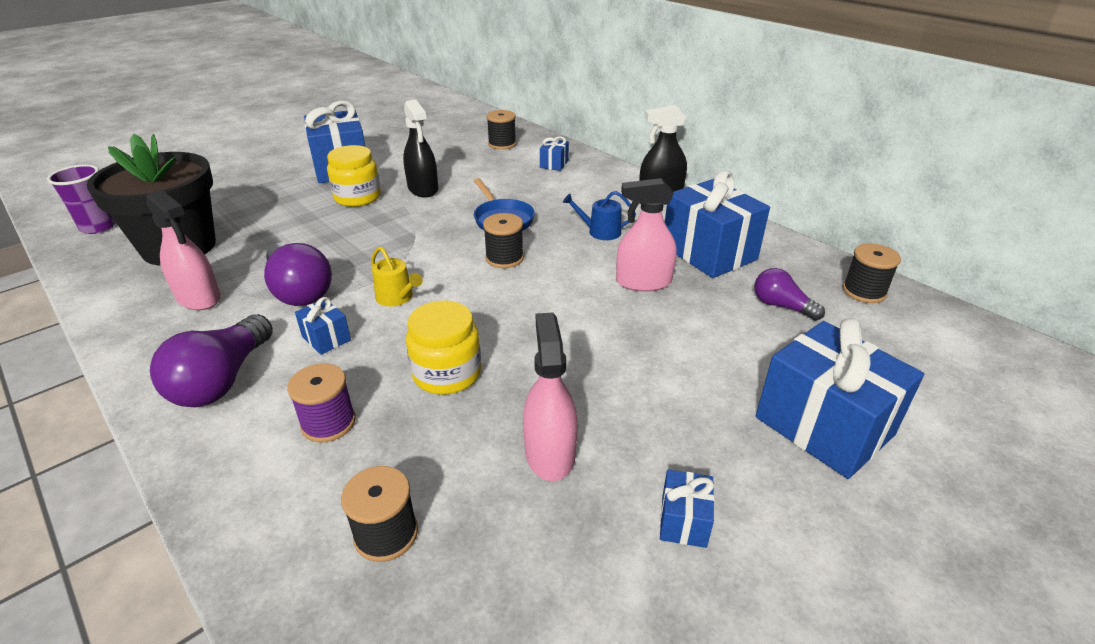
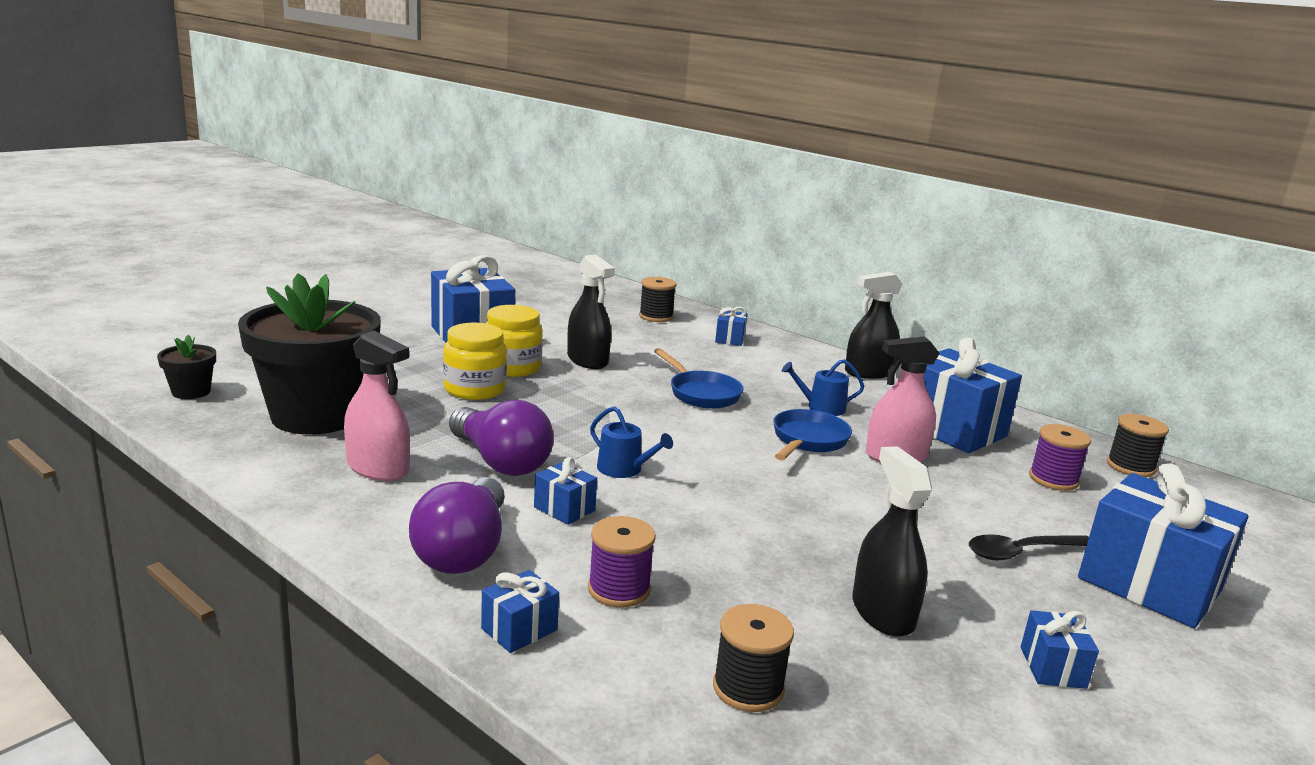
camera: 10 degrees left, 15 degrees down
purple cup [47,164,116,234] -> black flower pot [157,335,216,399]
yellow watering can [371,247,423,306] -> blue watering can [590,406,673,478]
yellow jar [406,301,481,395] -> yellow jar moved to [443,323,507,400]
black spool [483,213,524,268] -> none
pink spray bottle [523,313,578,481] -> black spray bottle [852,446,932,637]
purple light bulb [754,268,825,321] -> purple spool [1029,424,1091,491]
none -> blue gift [481,570,559,653]
none -> blue pan [773,409,852,460]
none -> black spoon [969,534,1089,561]

